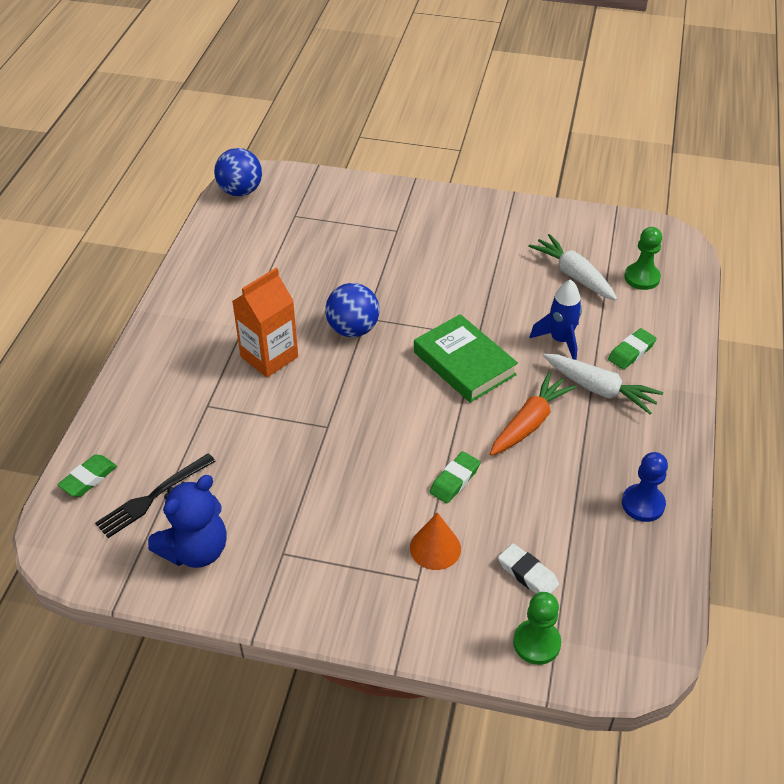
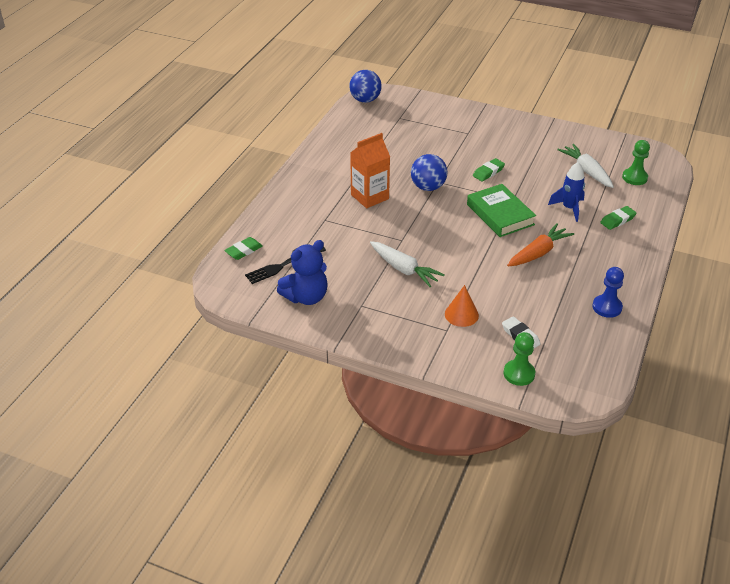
camera: 10 degrees right, 5 degrees down
green eraser [430,451,480,503] -> green eraser moved to [473,158,505,181]
white carrot [543,354,663,414] -> white carrot moved to [370,241,445,287]

